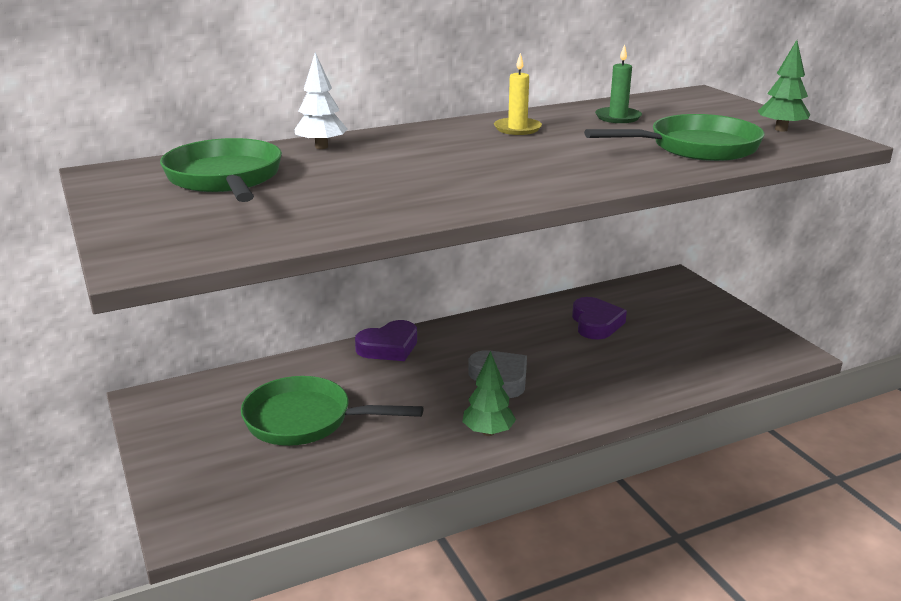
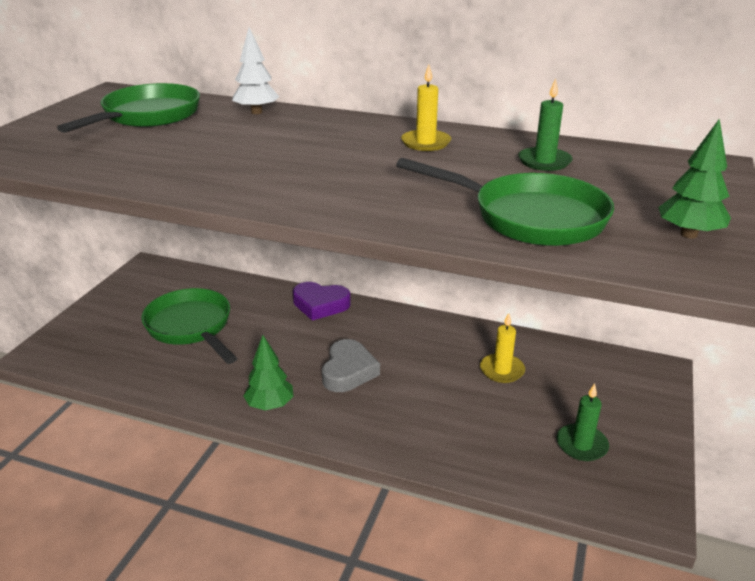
camera: 45 degrees right, 5 degrees up
purple heart [572,297,627,339] -> yellow candle [480,313,525,383]
none -> green candle [557,383,609,461]

